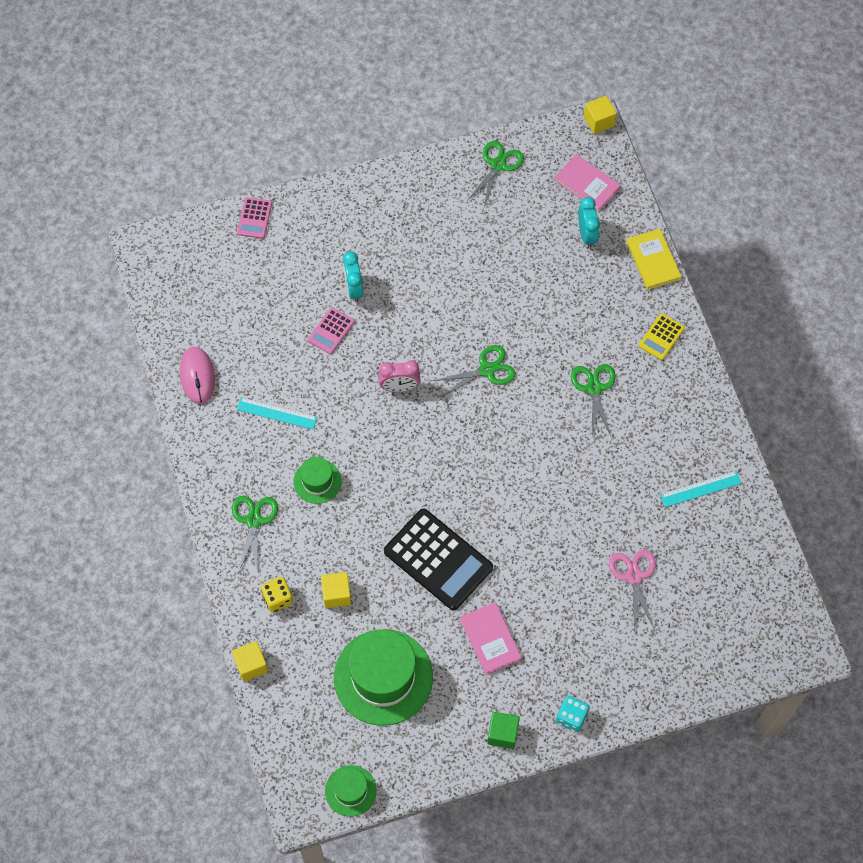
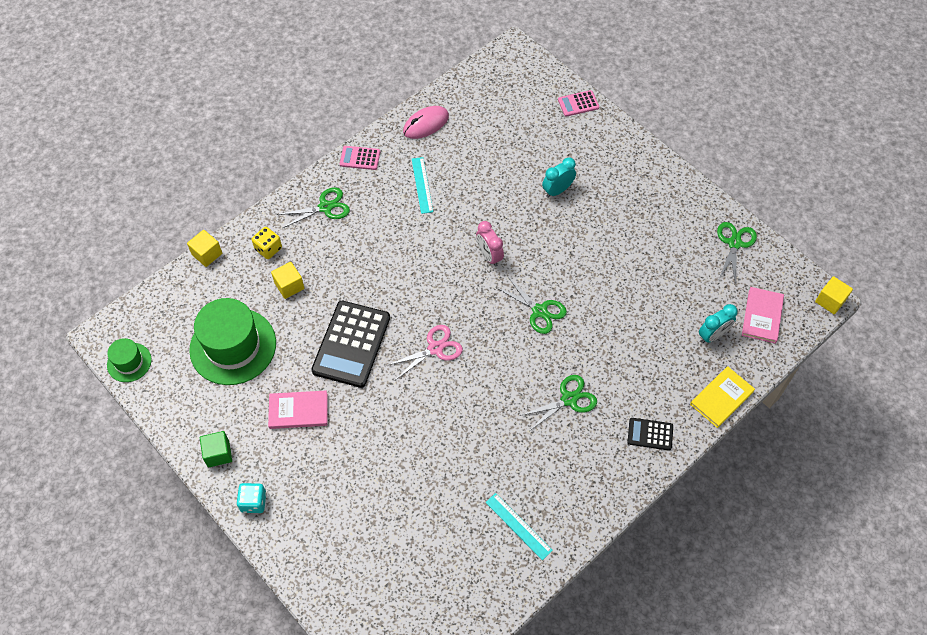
camera: 65 degrees right, 5 degrees down
green hat [293,457,342,504] -> none
pink calculator [308,307,354,354] -> pink calculator moved to [340,146,380,170]
pink book [460,602,522,675] -> pink book turned 45 degrees clockwise [268,391,327,429]
green scissors [467,141,524,207] -> green scissors turned 75 degrees counterclockwise [717,222,757,285]
pink scissors [609,550,656,632] -> pink scissors moved to [386,325,463,380]
yellow calculator [639,313,685,360] -> black calculator [628,418,673,451]

